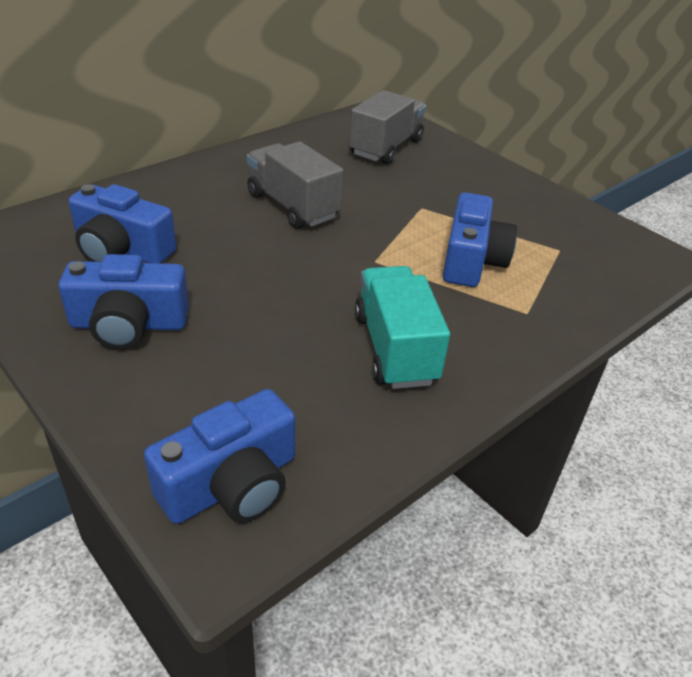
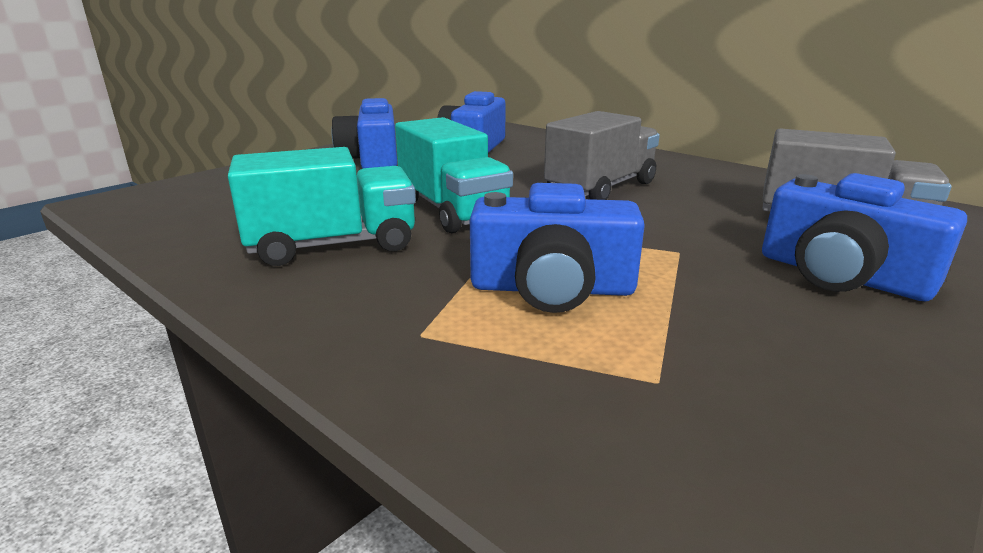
camera: 85 degrees right, 15 degrees down
blue camera [144,389,296,524] -> blue camera moved to [762,173,967,301]
none -> turquoise truck [395,117,513,233]

